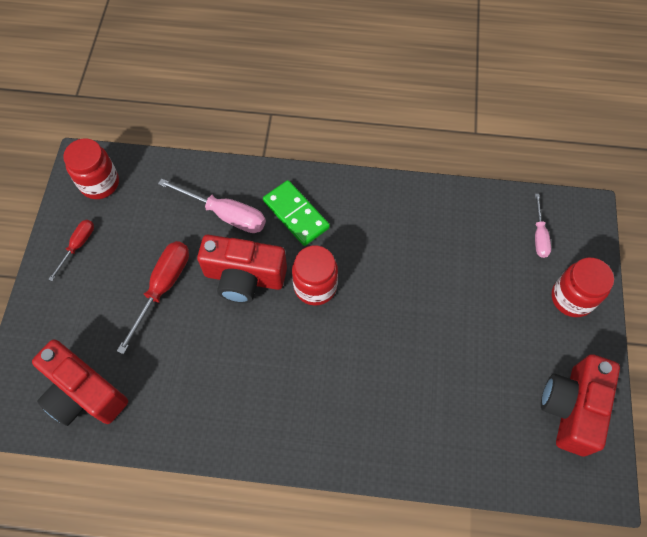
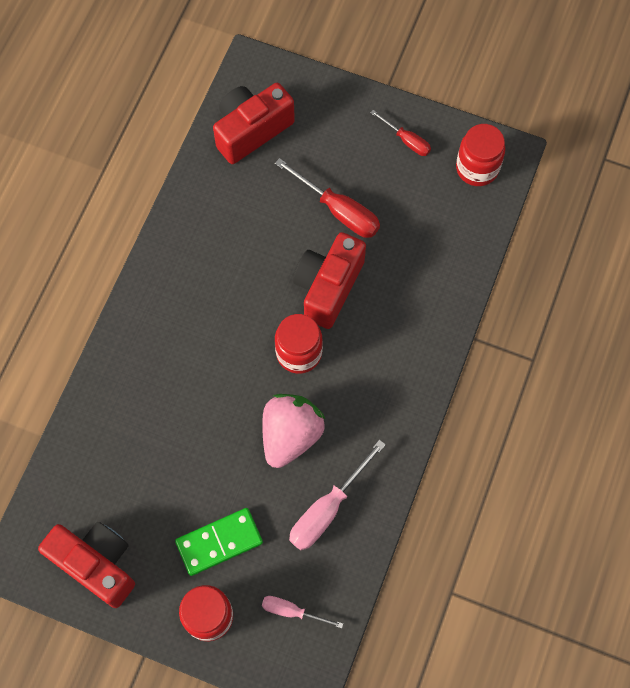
camera: 105 degrees right, 5 degrees up
pink screwdriver [158,178,266,233] -> pink screwdriver moved to [289,439,386,550]
green domino [263,180,330,246] -> green domino moved to [175,508,263,576]
none -> pink strawberry [262,394,325,468]

